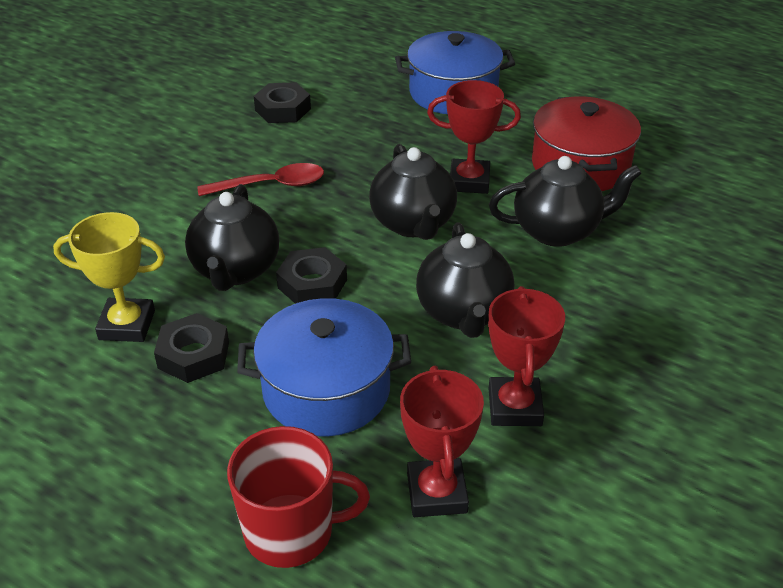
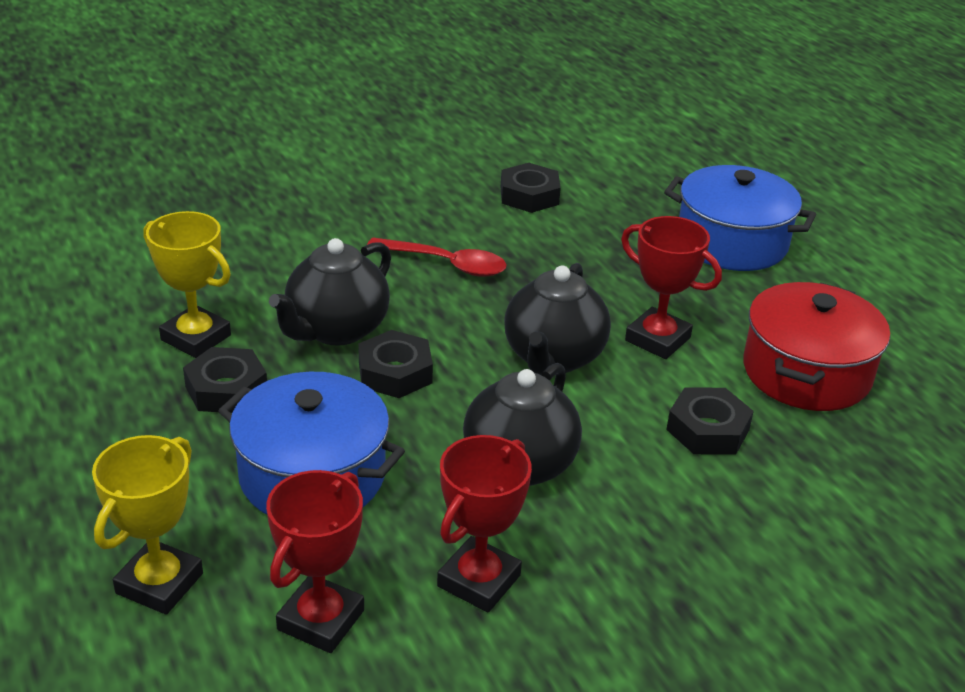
camera: 30 degrees right, 5 degrees down
red mug [227,426,370,568] -> yellow trophy [92,435,203,615]
black teapot [489,156,642,247] -> black nut [666,387,754,454]

